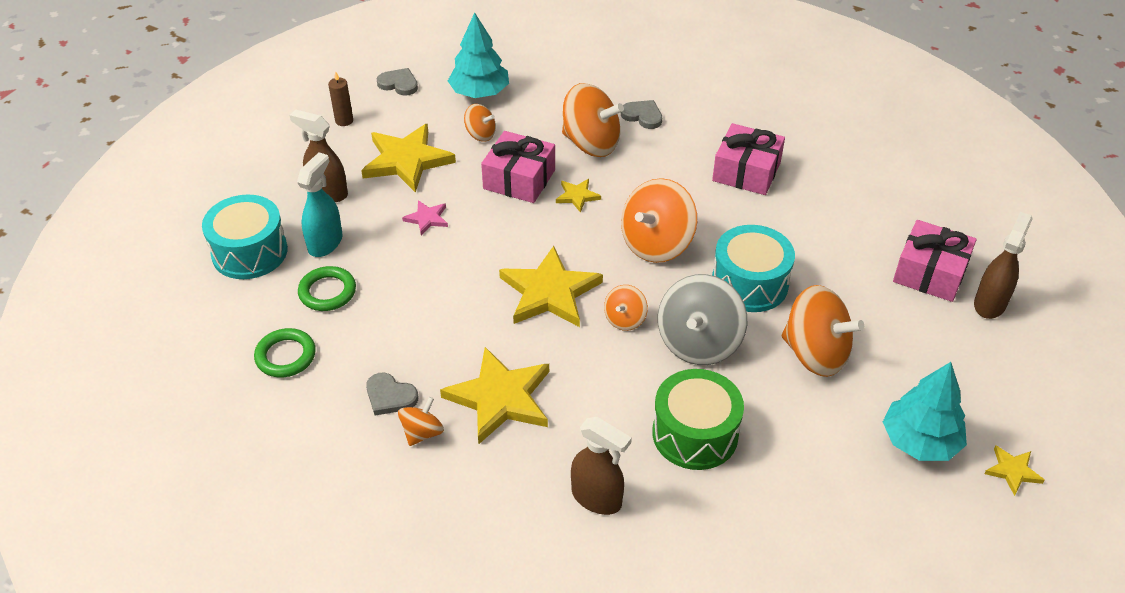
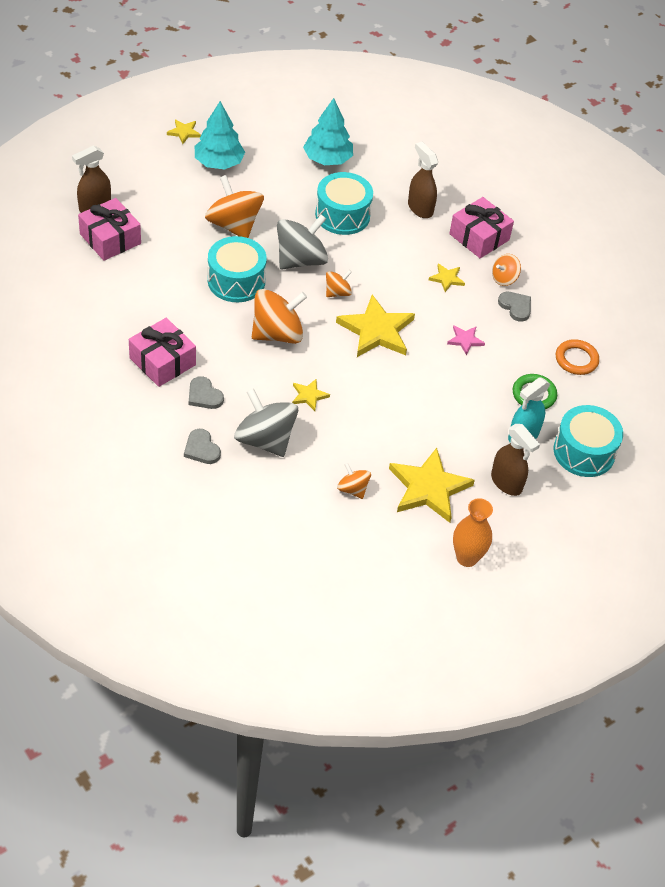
camera: 160 degrees left, 5 degrees up
green ring [254,328,316,377] -> orange ring [556,339,599,375]
brown candle [328,71,353,126] -> orange vase [453,498,493,567]
grey heart [377,68,418,96] -> grey heart moved to [189,376,224,409]
pink star [402,200,448,235] -> pink star moved to [447,325,485,355]
yellow star [440,347,549,444] -> yellow star [429,264,465,292], size x0.47
turquoise tree [448,12,509,98] -> turquoise tree moved to [303,98,353,165]
pink gift [481,131,555,203] -> pink gift moved to [449,197,514,258]
orange spinning top [562,83,624,157] -> grey spinning top [234,388,298,457]
green drum [652,369,744,470] -> turquoise drum [315,172,373,235]

